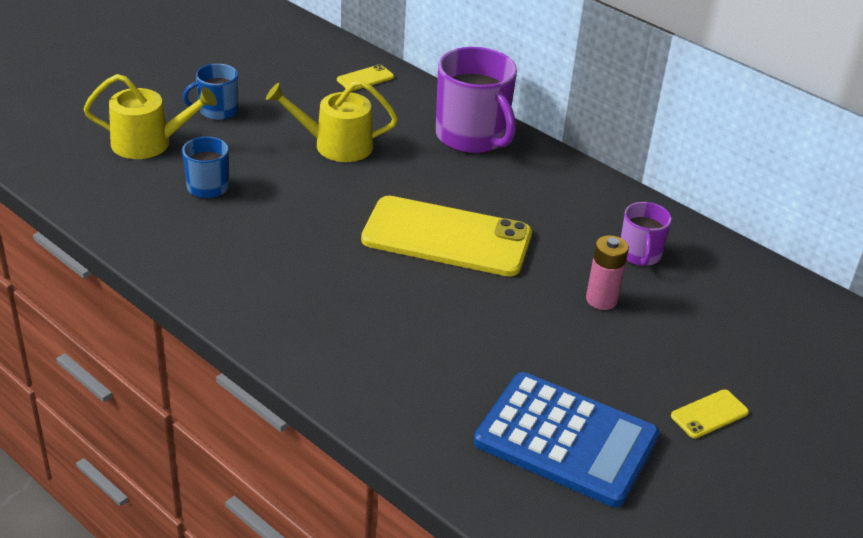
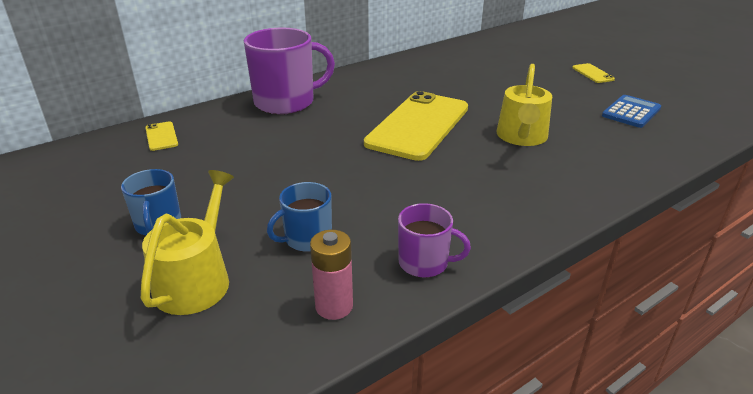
camera: 75 degrees left, 5 degrees down
yellow watering can [266,80,398,162] -> yellow watering can moved to [497,64,552,146]
blue calculator [474,372,660,508] -> blue calculator [602,95,661,128], size x0.56
pink battery [586,235,629,310] -> pink battery moved to [310,230,353,320]
purple mug [621,202,672,266] -> purple mug moved to [398,203,471,278]

